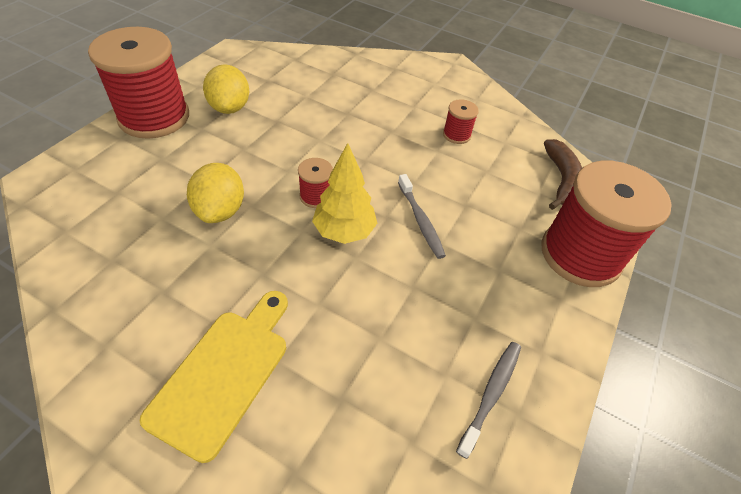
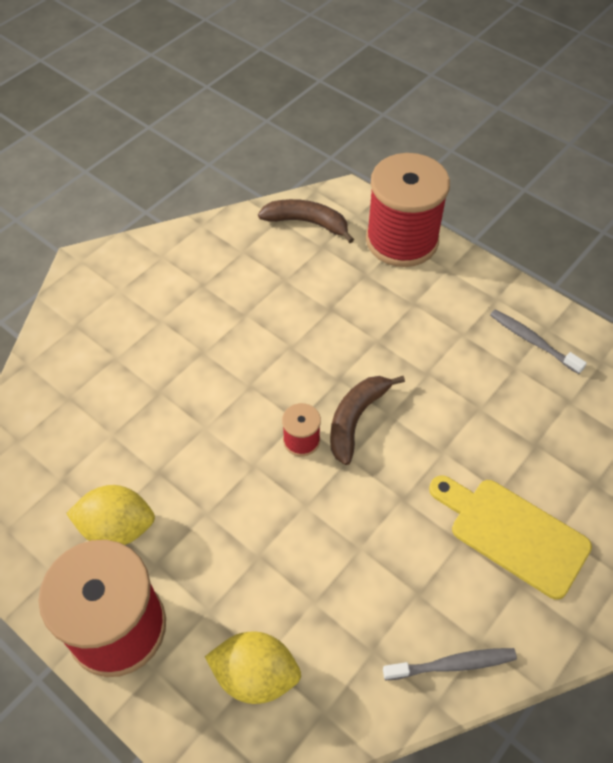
camera: 75 degrees left, 5 degrees up
yellow lemon [187,163,244,223] -> yellow lemon moved to [205,632,301,704]
yellow tree [312,143,377,244] -> brown banana [330,376,405,465]
grey toothbrush [398,174,446,259] -> grey toothbrush moved to [383,648,517,680]
red spool [443,99,479,144] -> none

